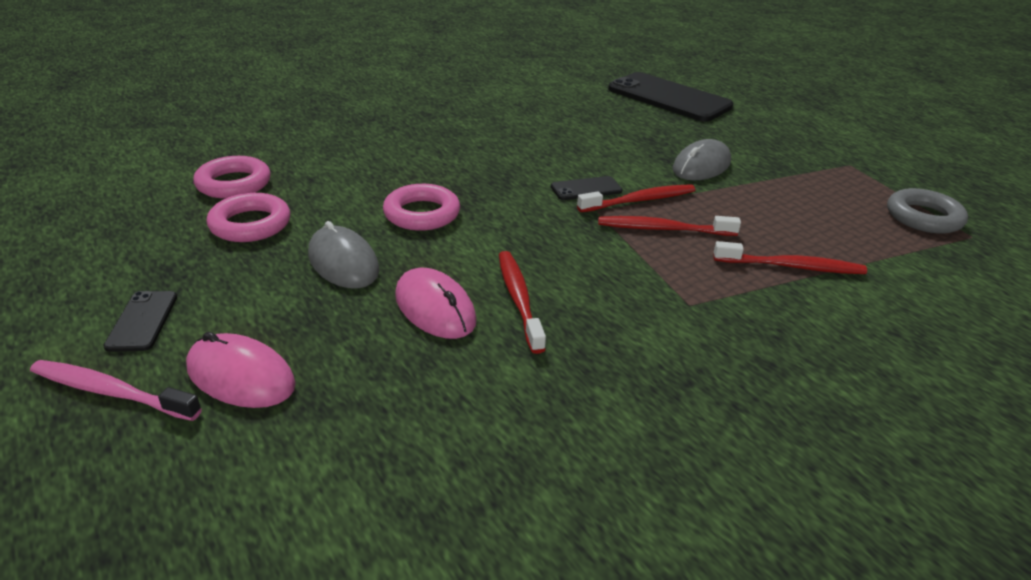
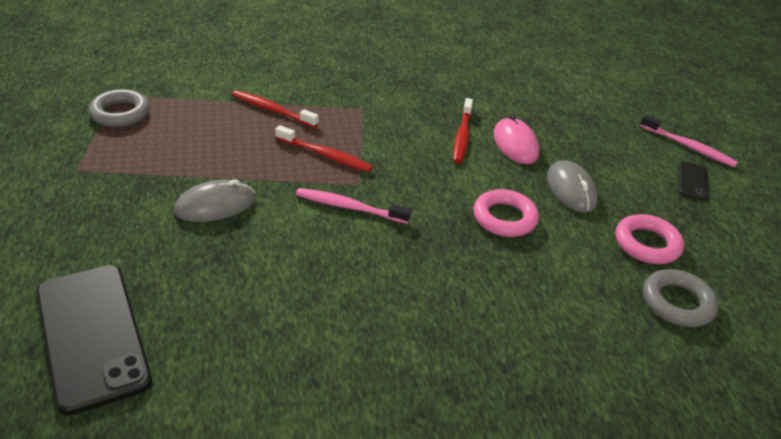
camera: 160 degrees left, 5 degrees up
pink mouse [186,332,296,408] -> none
pink ring [193,156,271,199] -> grey ring [643,269,719,327]
black phone [551,176,623,200] -> pink toothbrush [296,188,411,224]
red toothbrush [577,184,695,212] -> none

